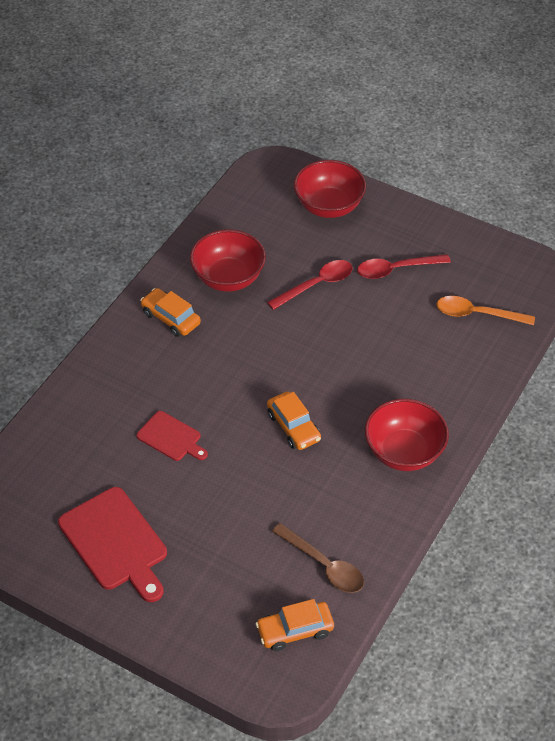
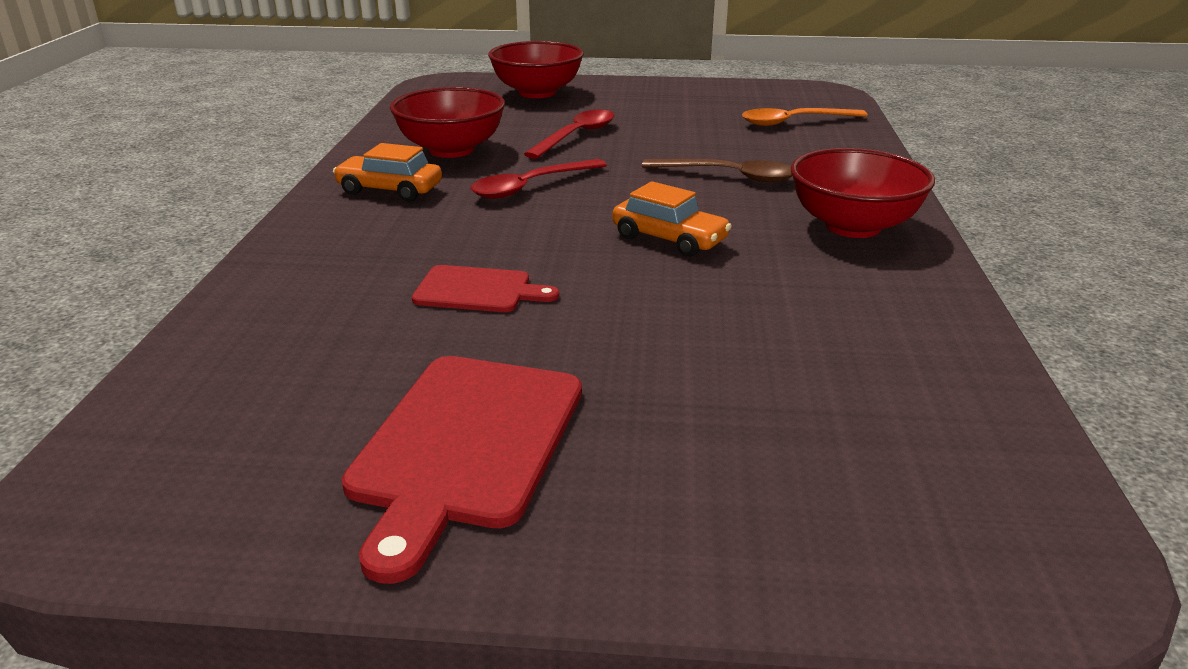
camera: 25 degrees left, 20 degrees down
red cutting board [58,487,167,602] -> red cutting board turned 75 degrees clockwise [342,356,582,584]
orange car [256,599,334,651] -> none
brown spoon [272,523,364,593] -> brown spoon moved to [642,159,792,182]
red spoon [357,254,451,279] -> red spoon moved to [470,159,607,199]

